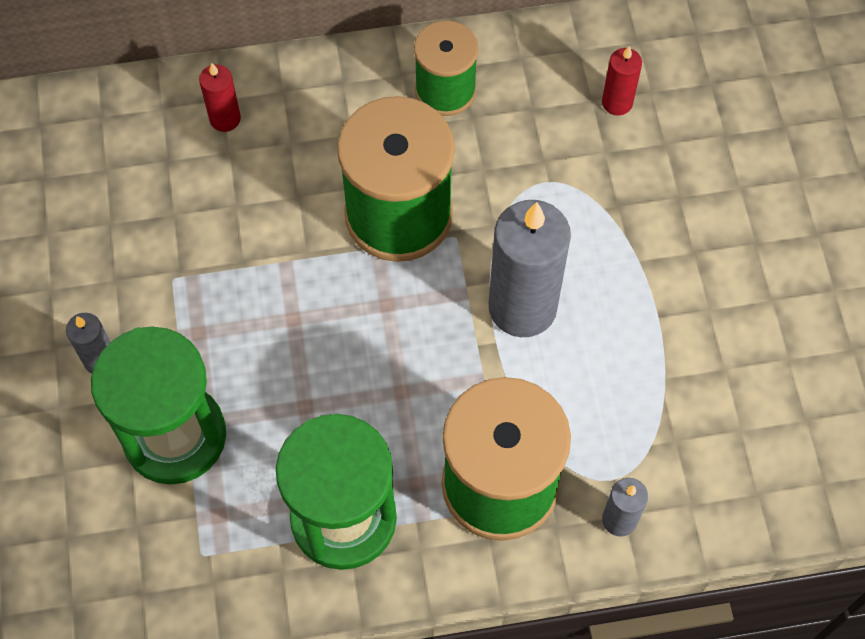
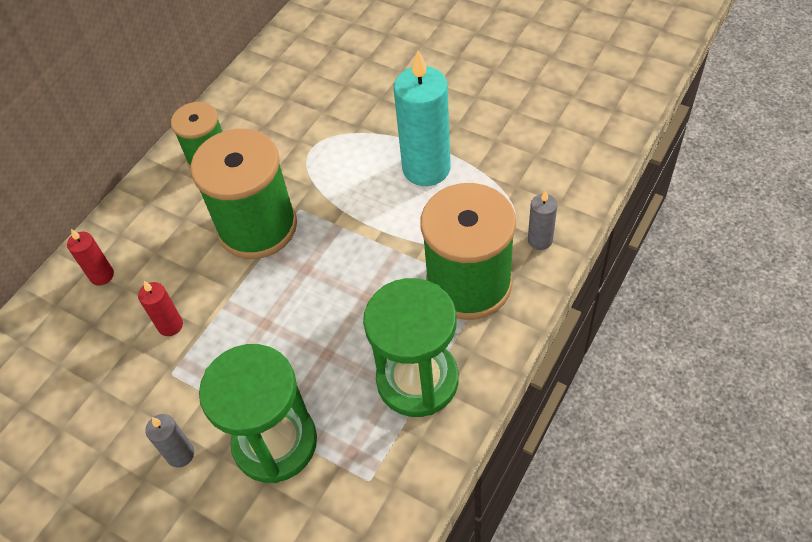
camera: 45 degrees left, 10 degrees down
grey candle [489,200,571,337] -> none
red candle [602,46,642,116] -> red candle moved to [138,281,183,336]
none -> turquoise candle [394,50,451,186]

